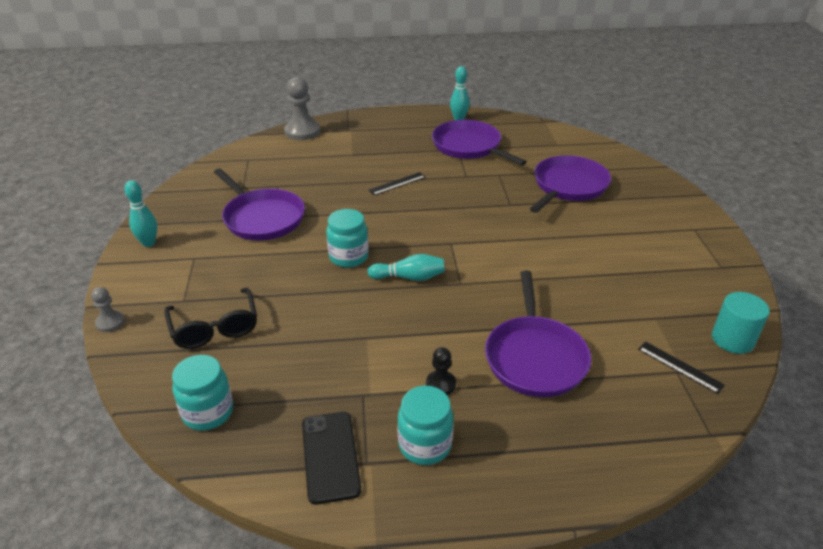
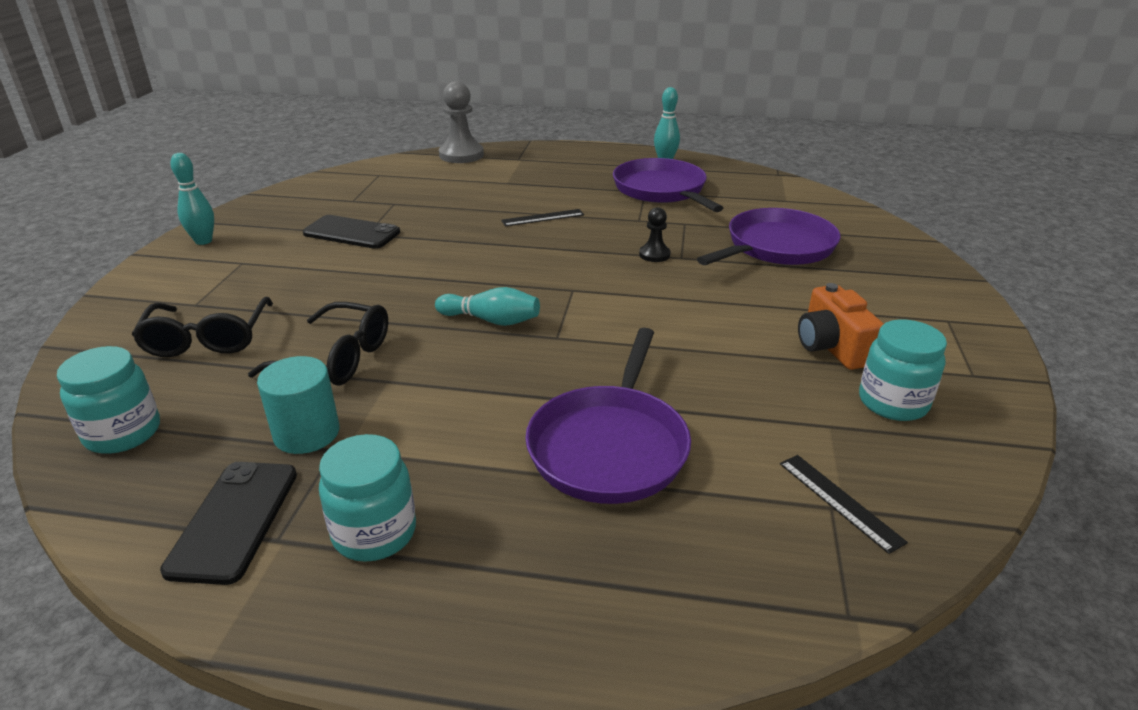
camera: 15 degrees right, 5 degrees down
grey pawn [91,287,125,332] -> none
purple pan [214,168,305,241] -> black phone [303,215,400,249]
turquoise jar [326,209,369,268] -> turquoise jar moved to [859,320,947,421]
black pawn [426,347,456,395] -> black pawn moved to [639,207,671,262]
turquoise cylinder [712,292,770,354] -> turquoise cylinder moved to [257,356,339,454]
none -> black glasses [248,302,388,386]
none -> orange camera [798,283,884,370]

